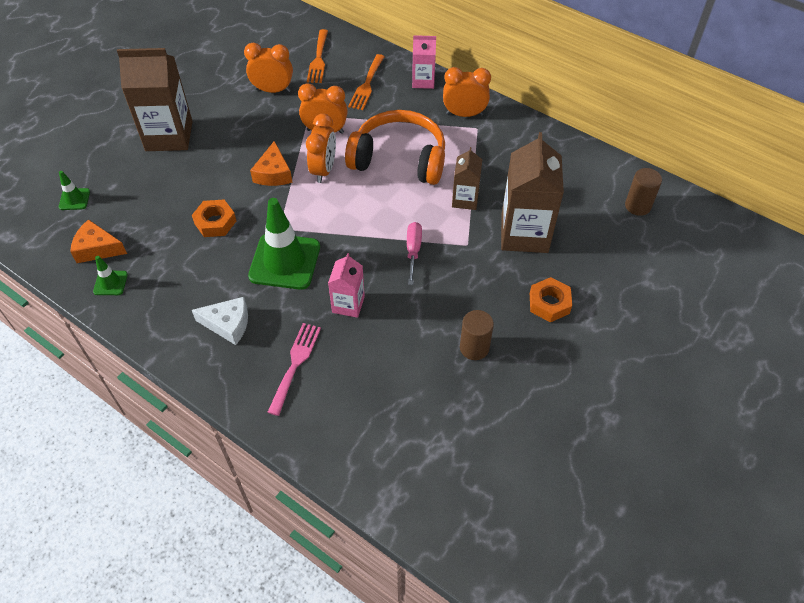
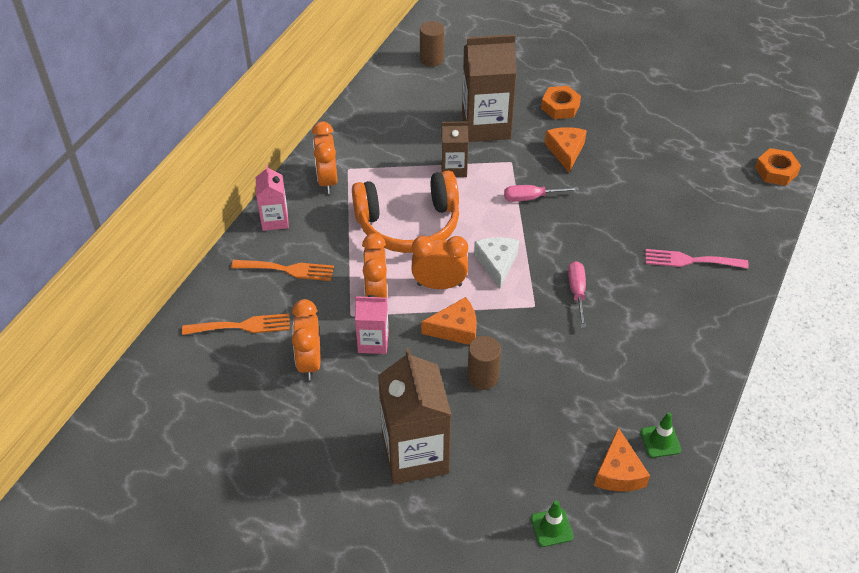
camera: 100 degrees left, 5 degrees down
orange nut [192,200,236,237] -> orange nut moved to [755,148,801,186]
white cheese [192,297,248,345] -> white cheese moved to [474,237,519,289]
green traffic cone [248,198,320,290] -> pink screwdriver [568,261,586,328]
pink carton [328,253,365,318] -> pink carton moved to [355,295,389,354]
orange headphones [345,110,445,185] -> orange headphones turned 105 degrees counterclockwise [352,170,459,253]
brown cylinder [460,310,494,360] -> brown cylinder moved to [467,336,501,390]
none -> orange cheese [545,127,587,172]

